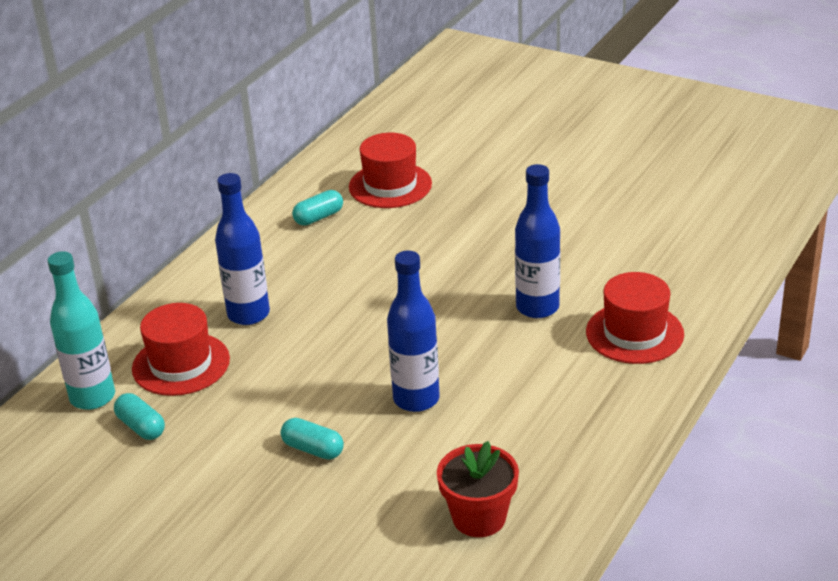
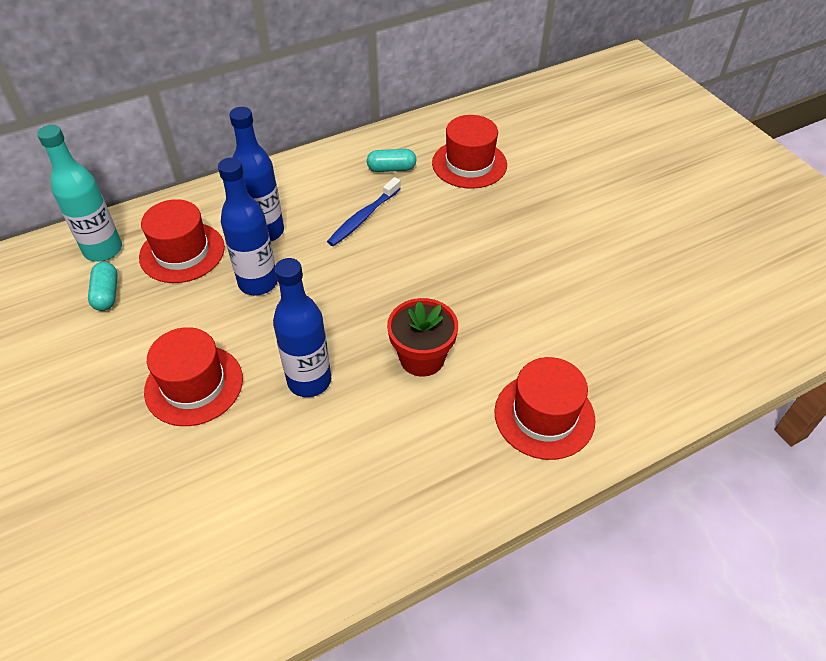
camera: 30 degrees right, 15 degrees up
turquoise capsule [281,418,344,460] -> red hat [144,327,243,426]
red flower pot [437,441,519,537] -> red flower pot moved to [387,298,458,377]
blue bottle [515,164,560,318] -> blue bottle moved to [218,157,277,296]
none -> blue toothbrush [327,177,401,246]

